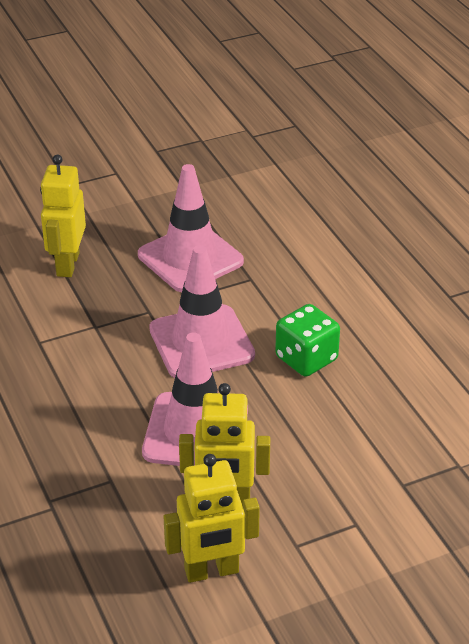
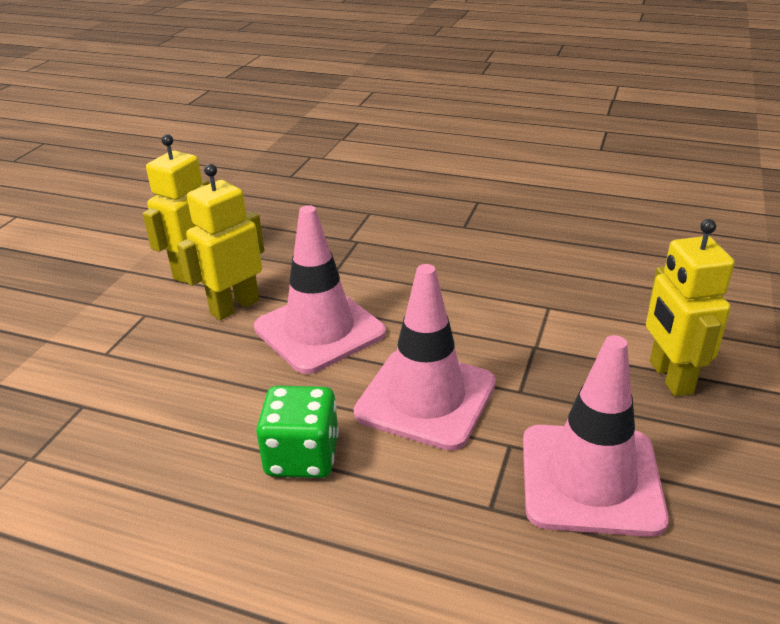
camera: 135 degrees right, 5 degrees down
yellow robot [40,155,86,277] -> yellow robot turned 150 degrees counterclockwise [646,219,735,396]

